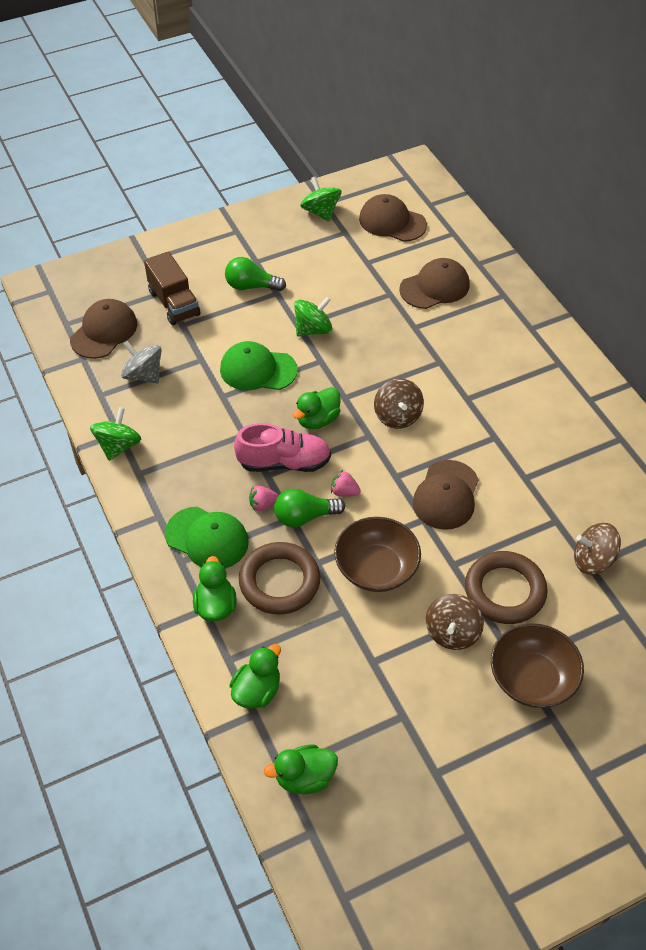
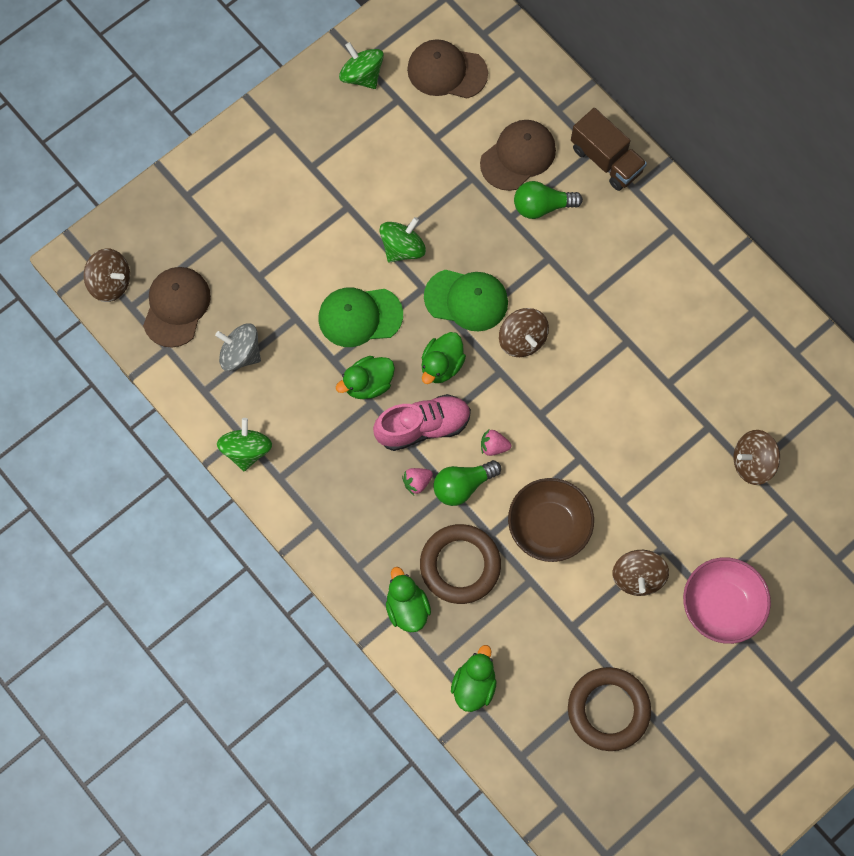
camera: 15 degrees left, 20 degrees up
brown truck [144,252,200,325] -> brown truck moved to [571,108,647,191]
green cap [165,507,249,569] -> green cap moved to [424,270,508,332]
green light bulb [225,257,286,291] -> green light bulb moved to [514,181,583,219]
green duck [264,744,338,794] -> green duck moved to [336,356,395,399]
brown cap [413,460,479,530] -> none
brown ring [465,551,548,624] -> brown ring moved to [568,667,651,751]
brown bowl [491,623,584,708] -> pink bowl [683,557,771,644]
none -> brown spinning top [84,249,130,302]

